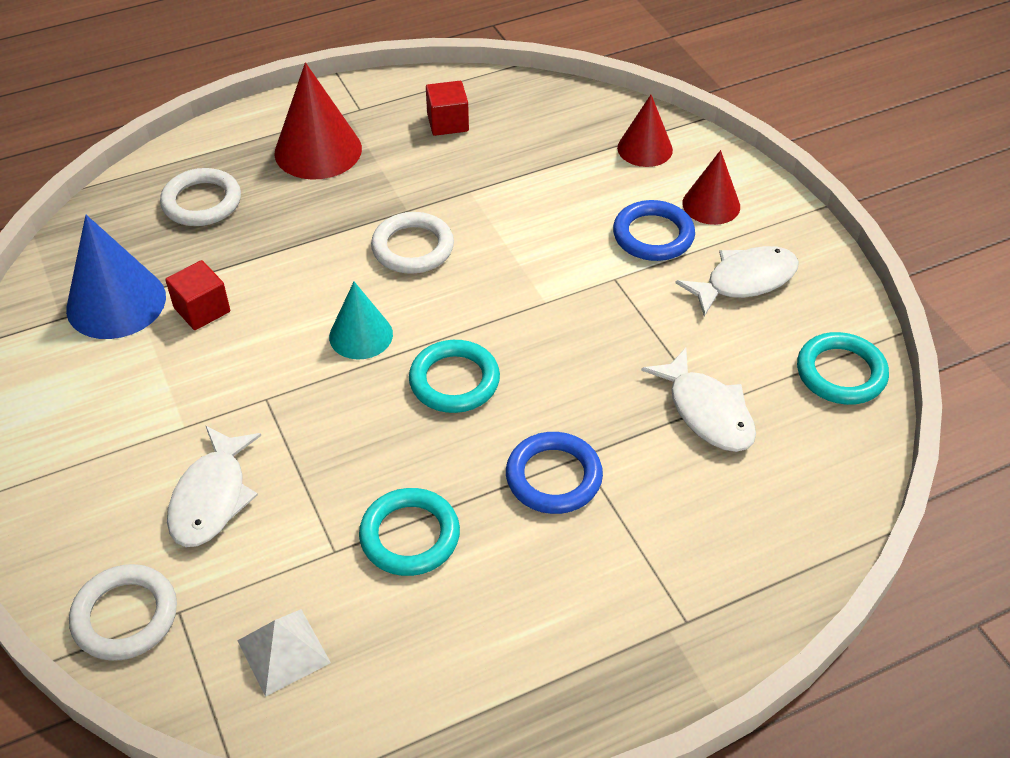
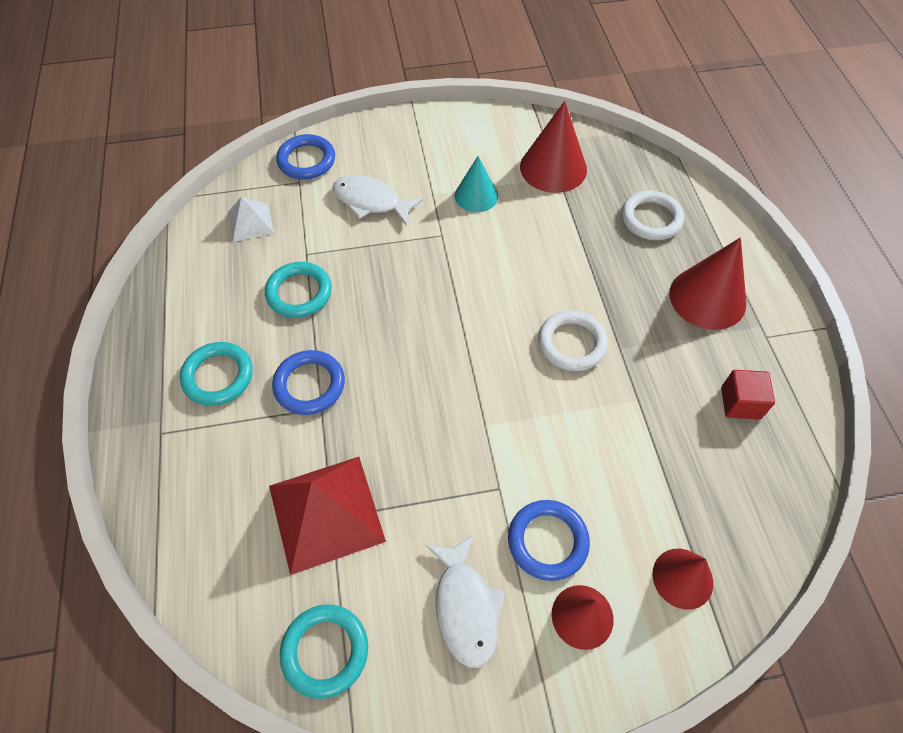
camera: 105 degrees right, 10 degrees up
blue cone [66,215,166,339] -> red cone [520,101,587,193]
white ring [69,564,177,661] -> blue ring [276,134,335,179]
red cube [165,260,230,330] -> none
turquoise cone [329,282,393,360] -> turquoise cone moved to [455,156,498,212]
turquoise ring [409,340,500,413] -> turquoise ring moved to [180,342,253,406]
white fish [641,348,756,452] -> red pyramid [269,457,386,575]

